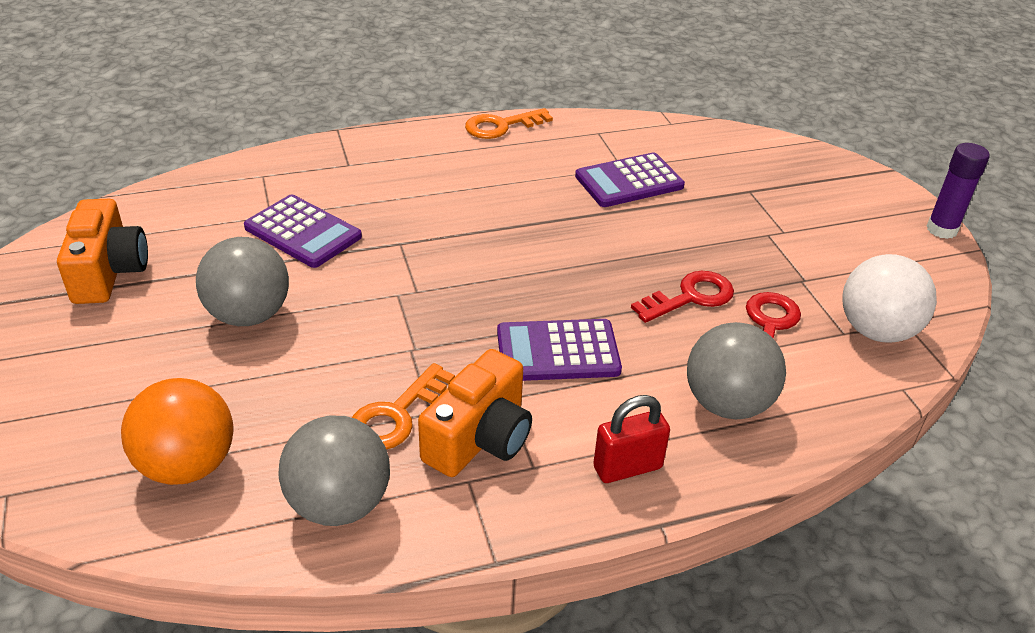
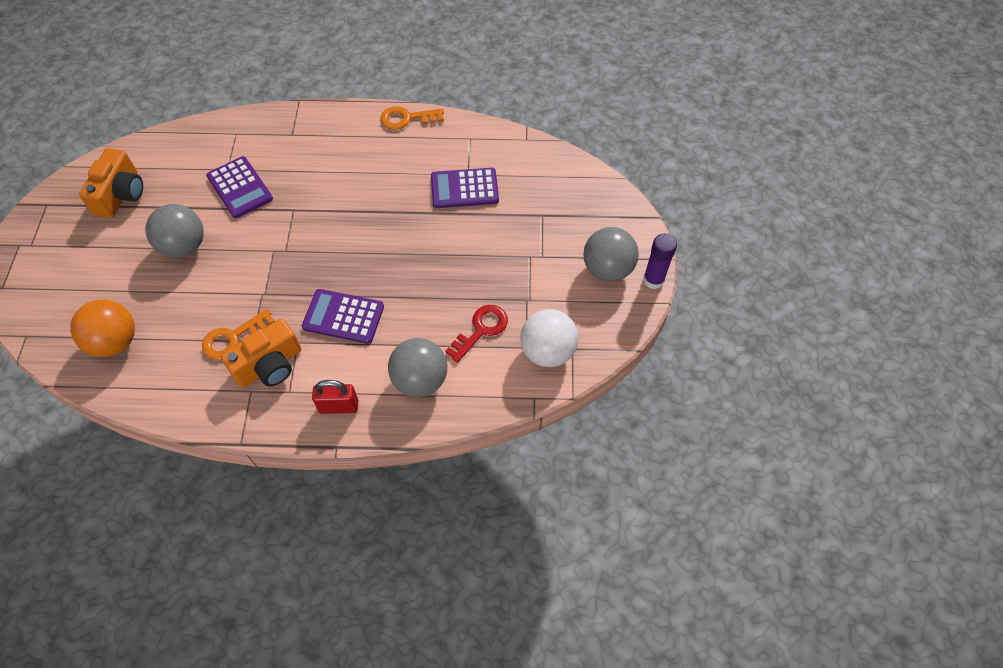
camera: 20 degrees right, 20 degrees up
grey ball [279,416,390,526] -> grey ball moved to [583,227,639,282]
red key [631,271,734,323] -> none

